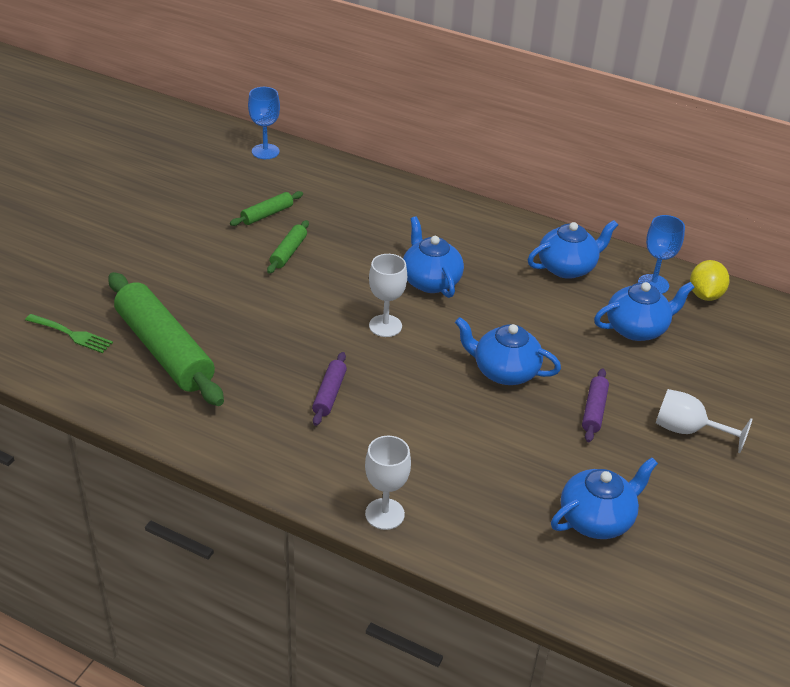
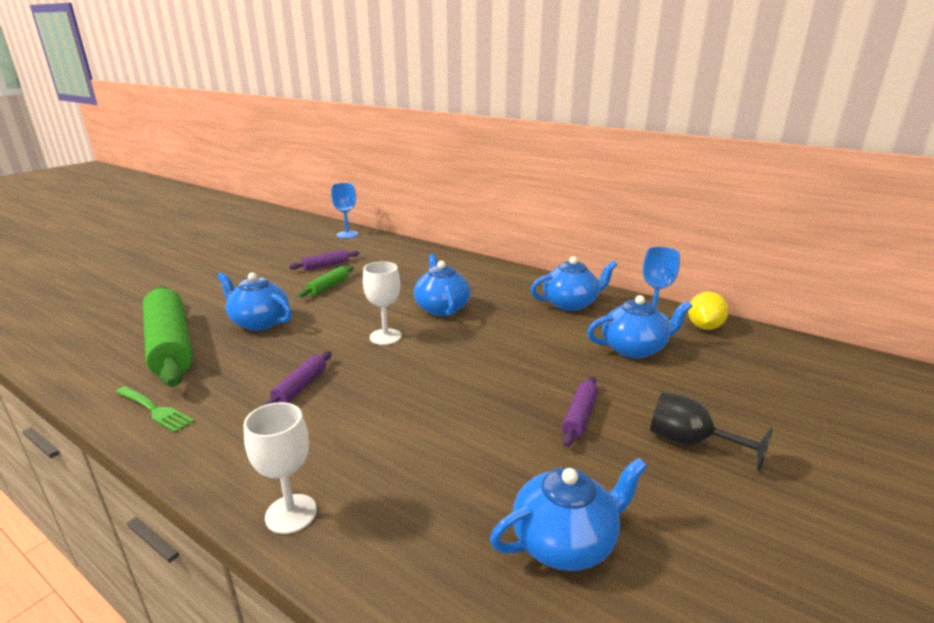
camera: 10 degrees right, 15 degrees down
green fork [25,314,113,353] -> green fork moved to [115,386,195,433]
green rolling pin [230,191,303,226] -> purple rolling pin [289,249,359,270]
blue teapot [455,317,561,385] -> blue teapot moved to [217,272,292,331]
white goblet [656,389,752,453] -> black goblet [650,391,773,471]

